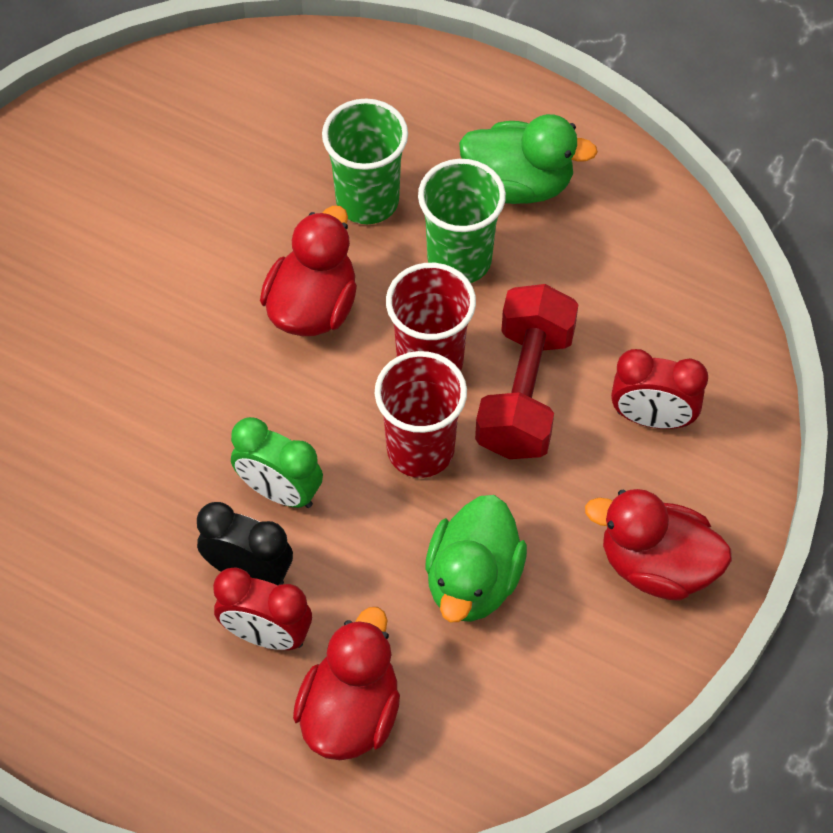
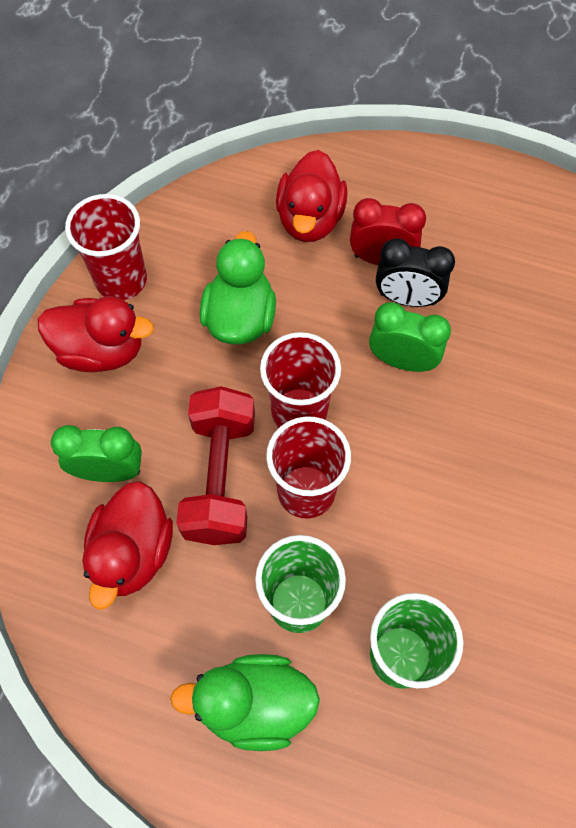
camera: 170 degrees right, 5 degrees up
red duck [260,206,357,336] -> red duck moved to [82,481,173,610]
red clock [611,349,708,429] -> green clock [51,425,142,482]
none -> red cup [65,194,147,300]

